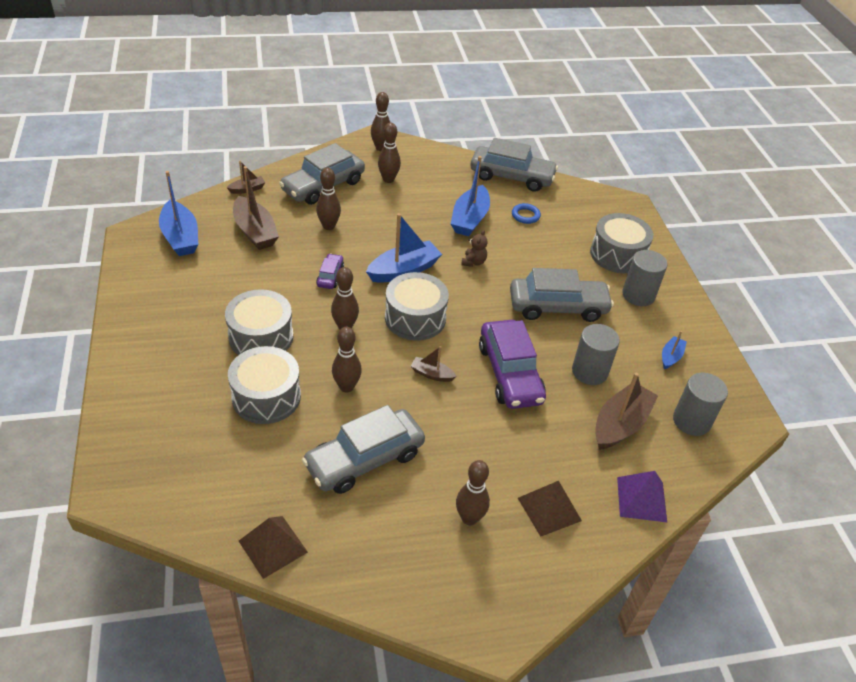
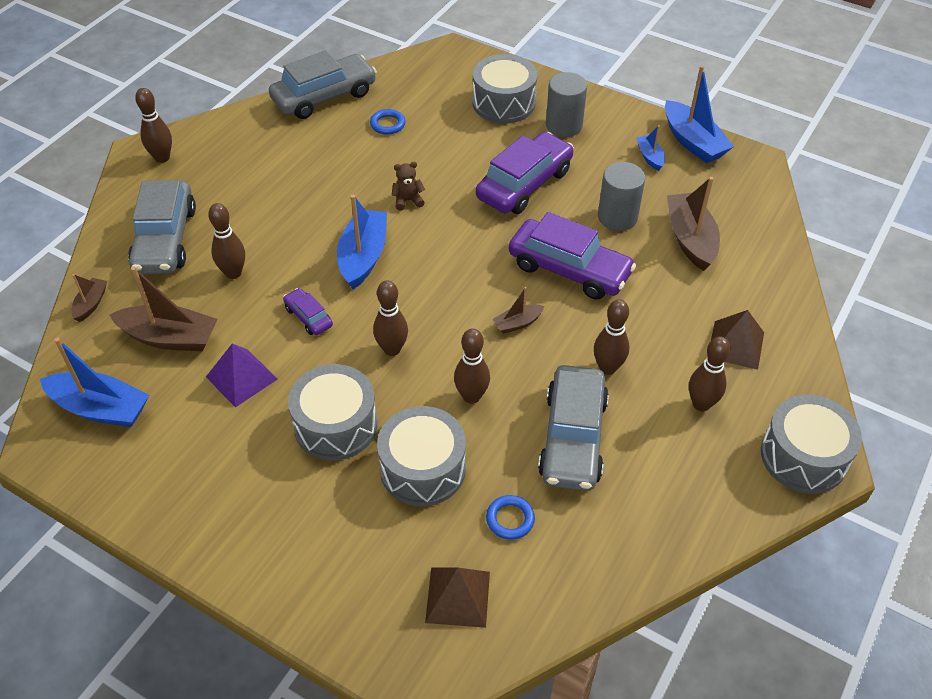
camera: 45 degrees left, 5 degrees up
brown pyramid [239,516,308,579] -> brown pyramid moved to [425,568,490,628]
brown bowling pin [378,123,401,183] -> brown bowling pin moved to [594,299,629,375]
grey drum [385,272,449,341] -> grey drum moved to [761,395,862,494]
blue boat [451,156,490,236] -> blue boat moved to [665,65,734,163]
brown teddy bear [461,230,488,267] -> brown teddy bear turned 75 degrees counterclockwise [392,162,425,211]
grey car [510,268,614,322] -> purple car [476,132,574,214]
purple pyramid [617,471,667,522] -> purple pyramid moved to [206,343,277,408]
grey cylinder [673,373,728,436] -> none
none -> blue ring [486,495,535,540]

